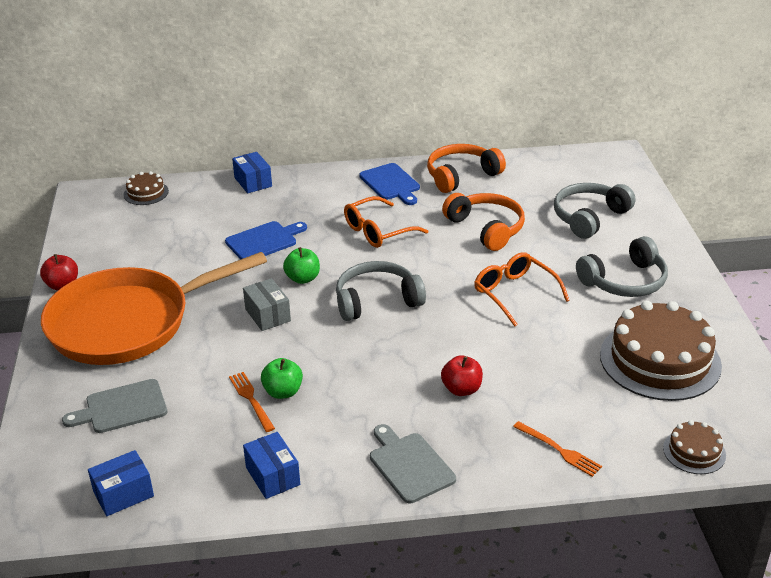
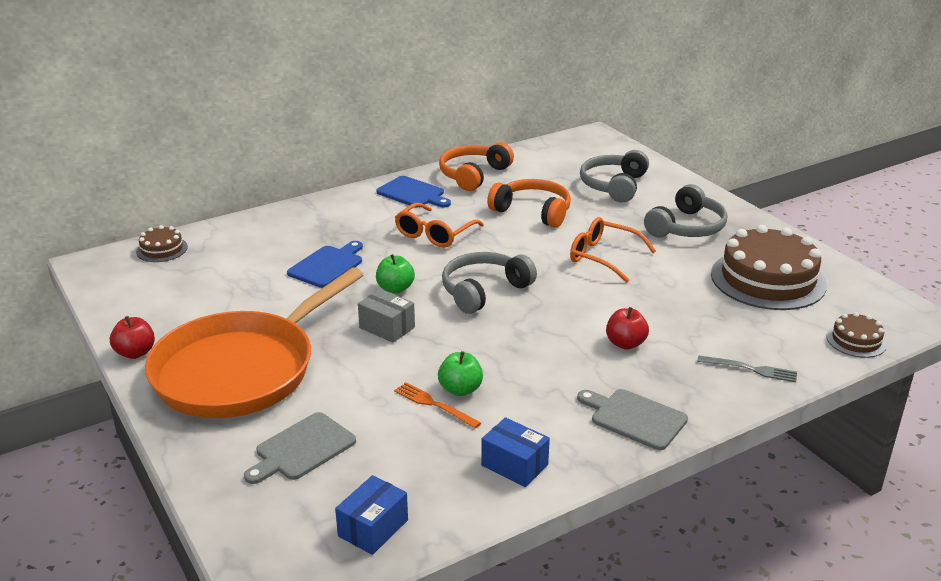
camera: 25 degrees left, 5 degrees down
blue box [232,152,272,193] -> none
orange fork [513,421,602,477] -> grey fork [697,356,797,382]

